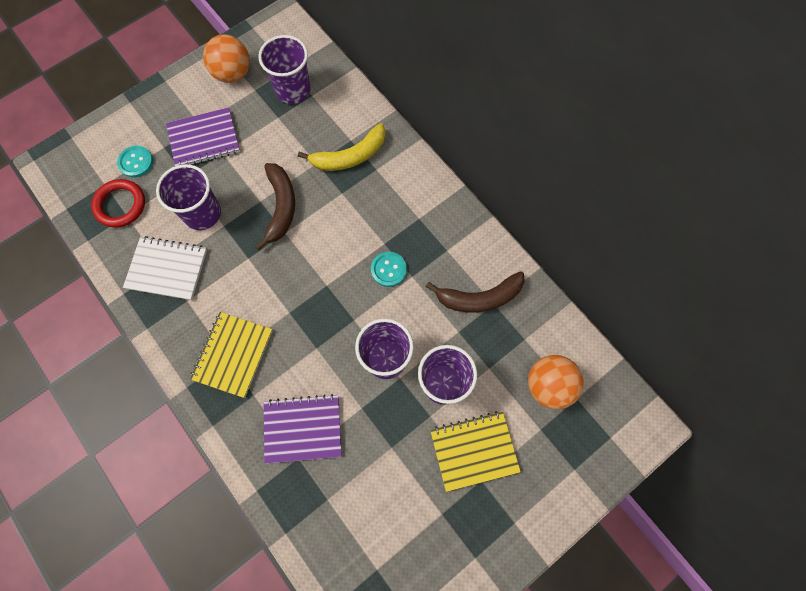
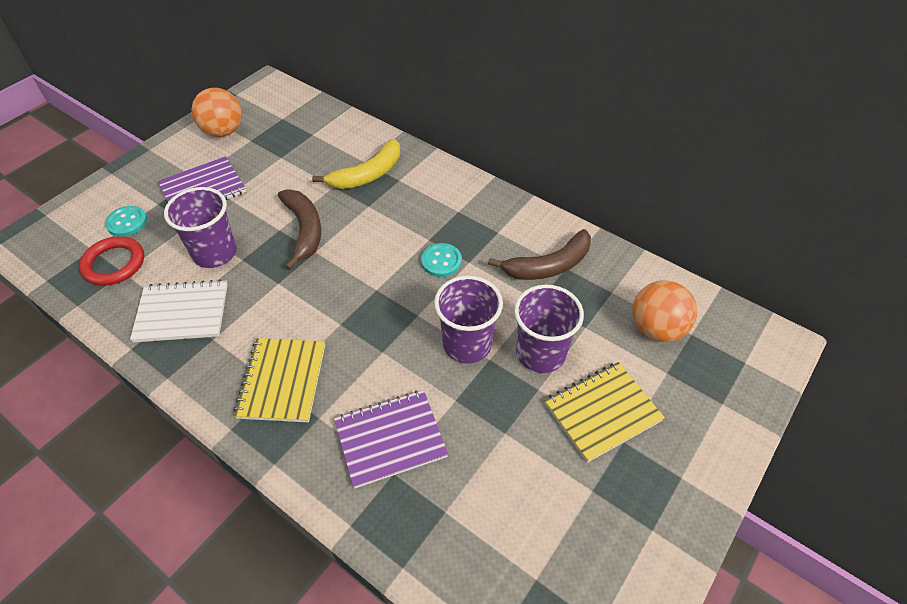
camera: 15 degrees left, 20 degrees down
purple cup [258,35,311,104] -> none

